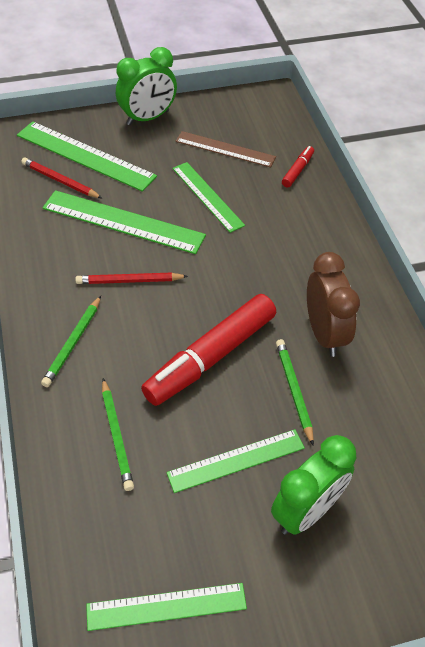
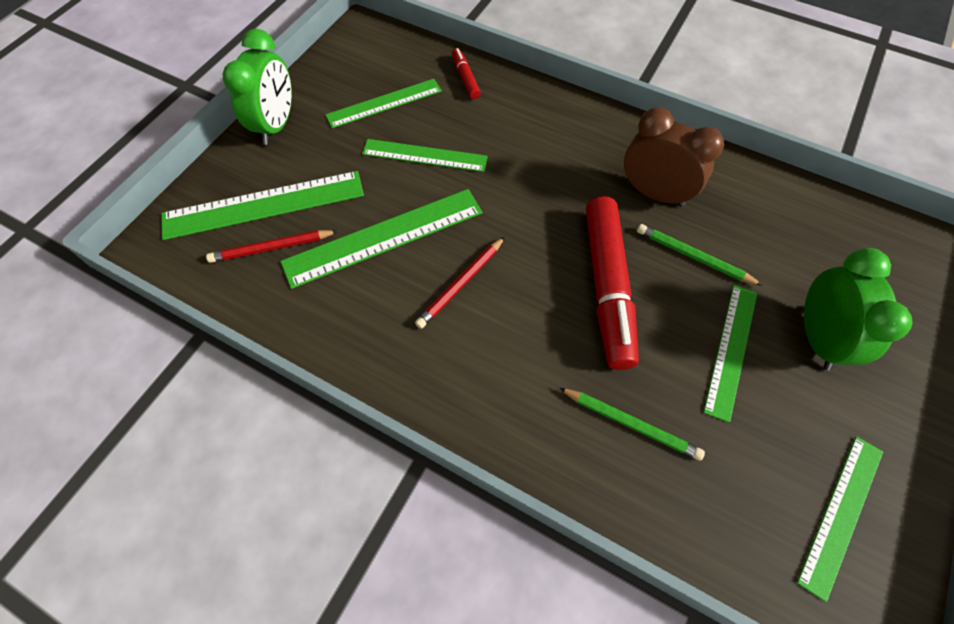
camera: 45 degrees left, 10 degrees up
green pencil [41,296,101,387] -> none
brown ruler [176,131,276,167] -> green ruler [325,79,442,128]

